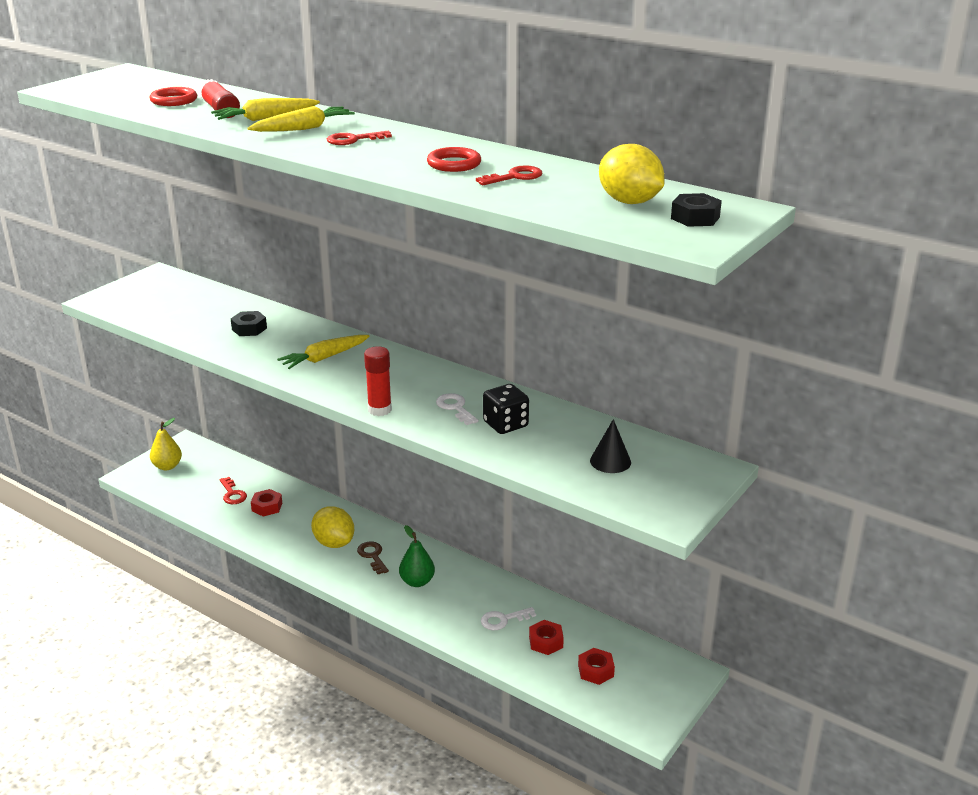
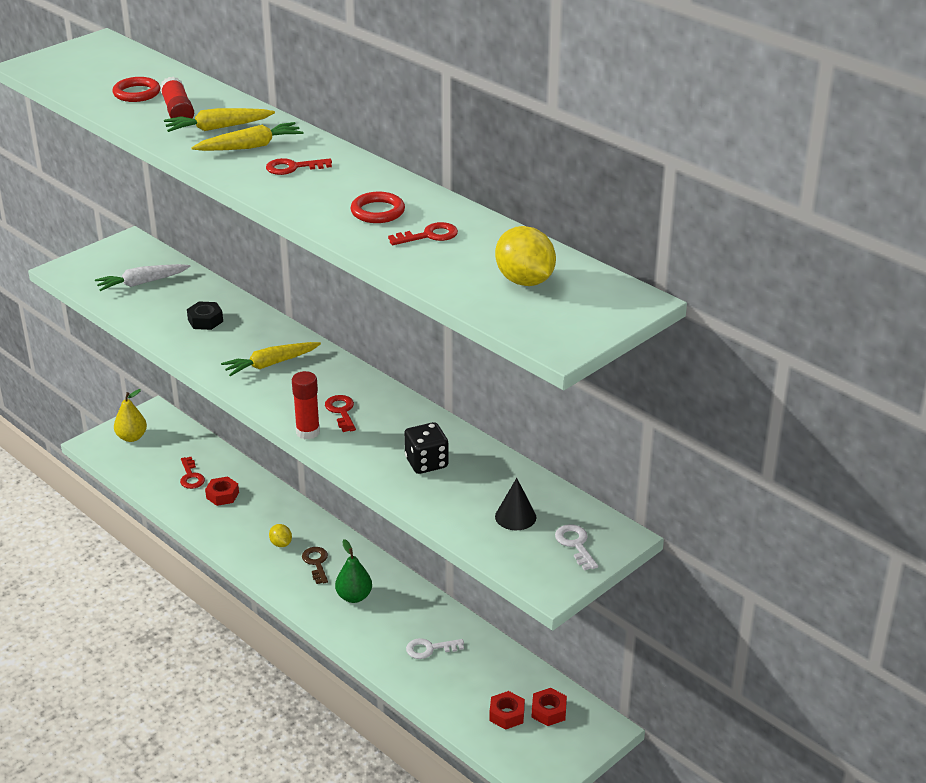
camera: 10 degrees right, 5 degrees up
yellow lemon [311,506,354,548] -> yellow lemon [269,524,292,547], size x0.53
white key [436,393,479,425] -> white key moved to [555,524,598,571]
red nut [529,620,564,655] -> red nut moved to [532,688,567,726]
black nut [671,193,722,227] -> none
none -> white carrot [95,264,190,291]
none -> red key [325,395,356,432]

